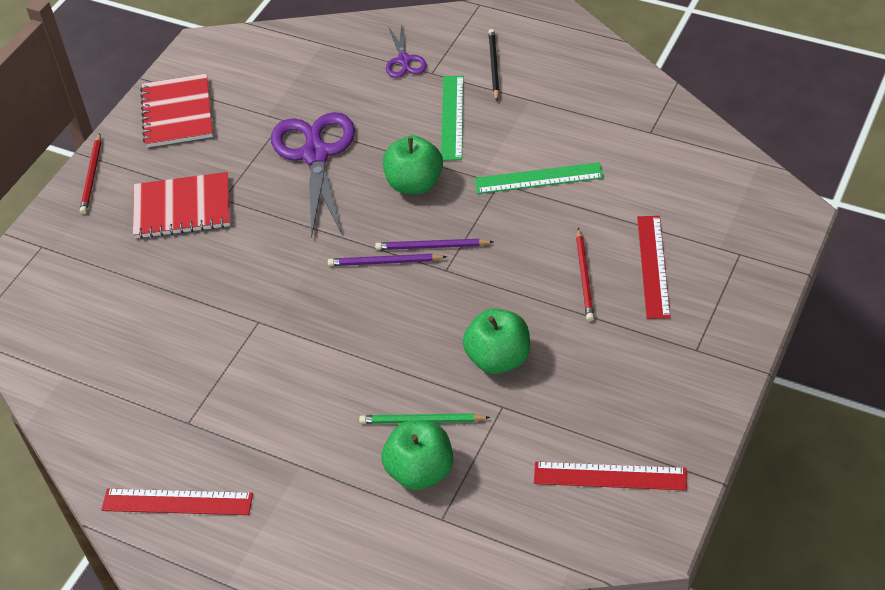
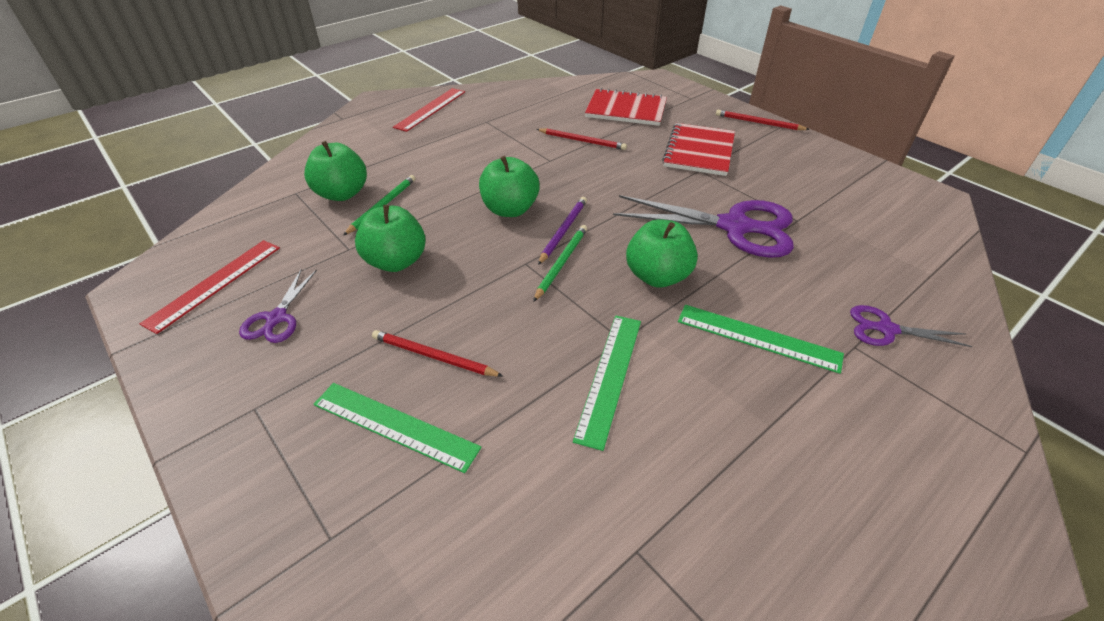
camera: 110 degrees right, 5 degrees down
red notebook [140,74,213,148] -> red notebook moved to [585,88,667,126]
purple pencil [375,239,493,250] -> green pencil [533,225,587,302]
black pencil [488,29,500,101] -> none
red ruler [637,216,671,319] -> green ruler [314,383,482,473]
none -> purple scissors [239,269,317,343]
none -> green apple [479,156,540,217]
none -> red pencil [537,128,627,150]

